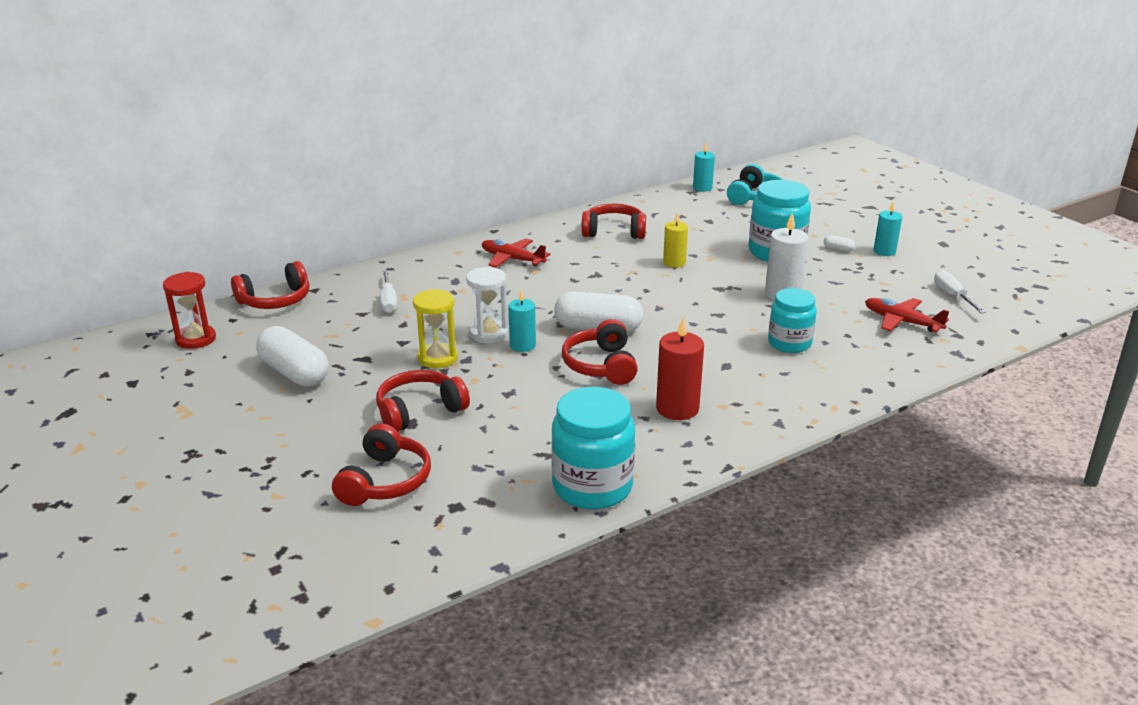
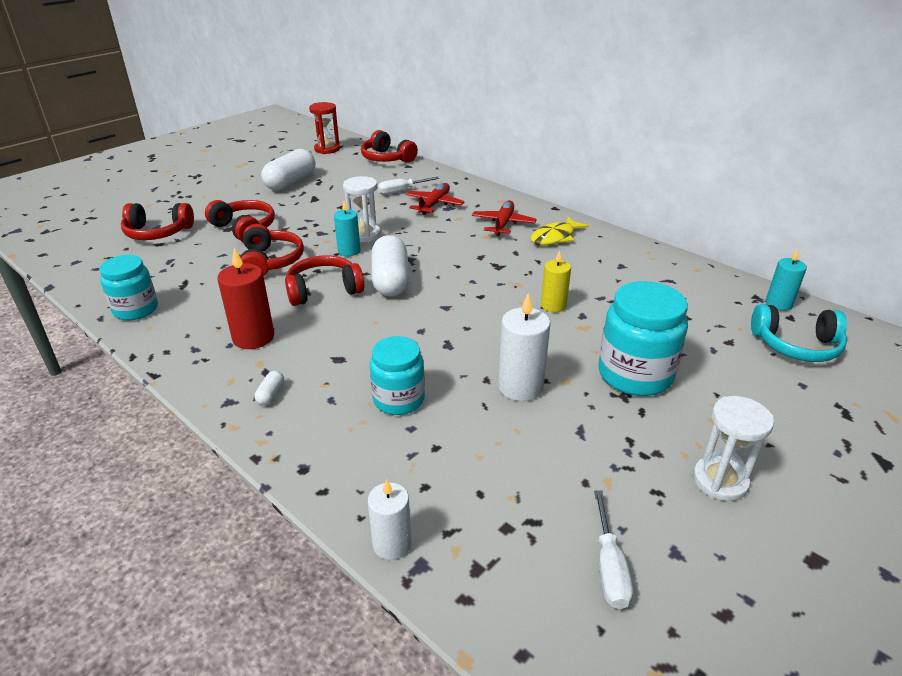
camera: 75 degrees right, 5 degrees up
yellow hourglass [413,289,458,368] -> none
turquoise jar [551,387,635,509] -> turquoise jar [99,255,158,320], size x0.66
red headphones [581,204,646,239] -> red headphones moved to [240,224,304,276]
white capsule [824,235,855,252] -> white capsule moved to [255,371,284,405]
red plane [865,298,949,332] -> red plane moved to [406,183,465,215]
turquoise candle [873,202,902,256] -> white hourglass [693,396,774,501]
white screwdriver [934,270,986,313] -> white screwdriver turned 120 degrees clockwise [594,490,633,609]
none -> white candle [368,479,411,560]
none -> yellow fish [531,217,589,245]

